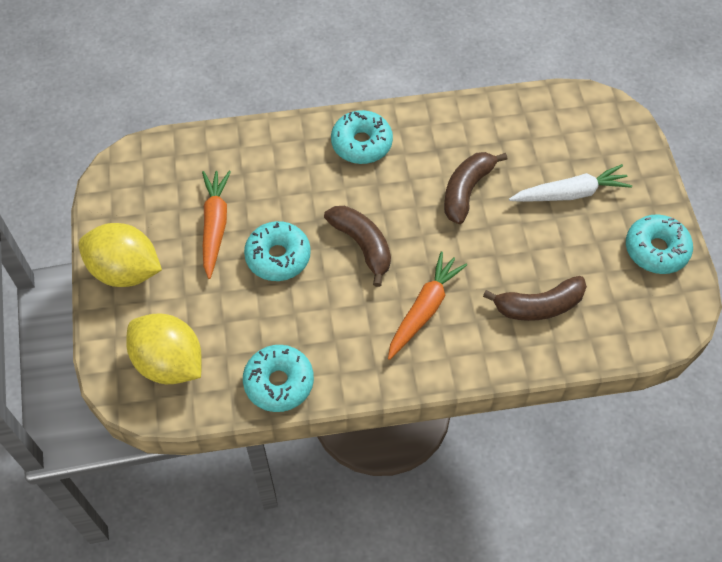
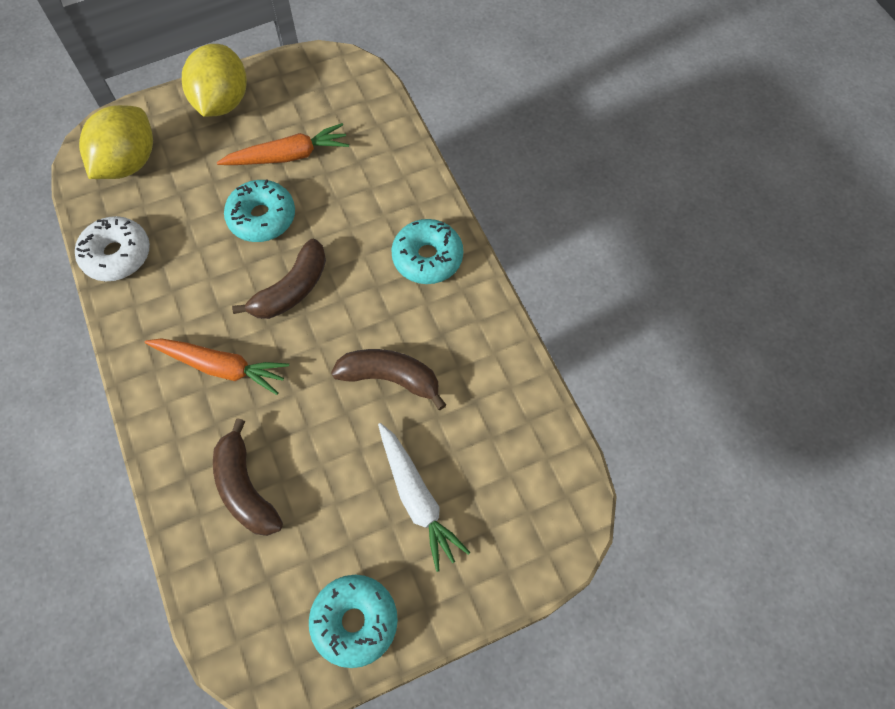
camera: 75 degrees right, 5 degrees up
turquoise donut [243,345,314,412] -> white donut [75,216,150,281]

